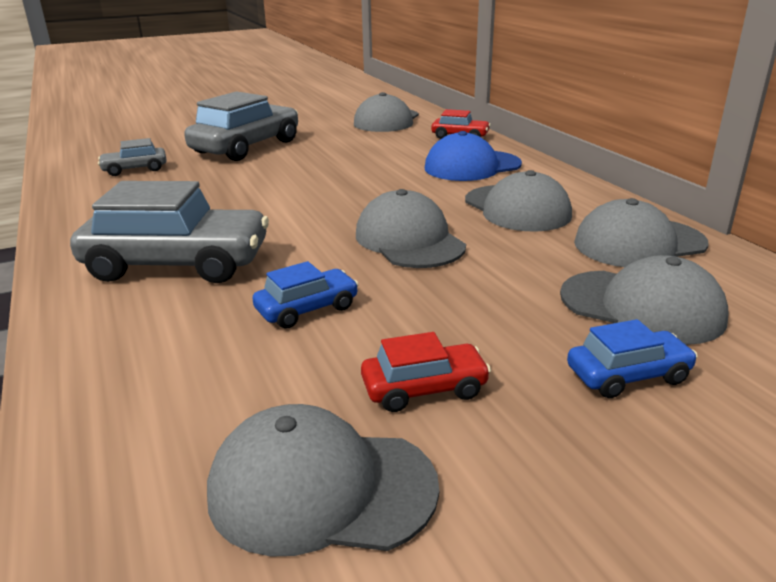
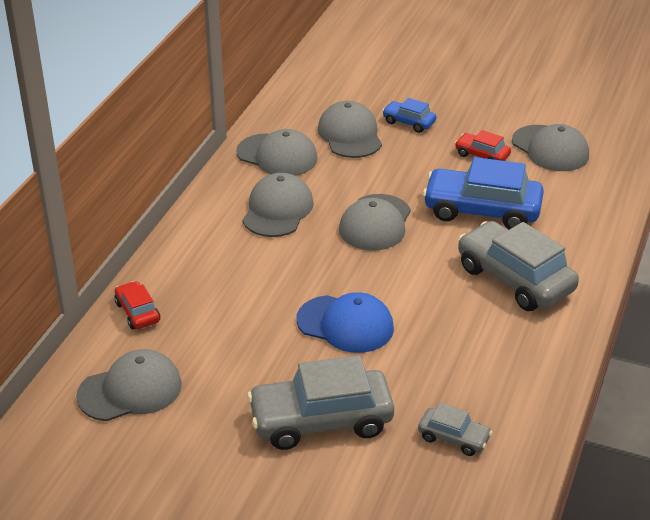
camera: 135 degrees left, 10 degrees up
blue car [252,261,359,329] -> blue car [423,157,544,229], size x2.02
blue cap [425,131,522,181] -> blue cap moved to [297,292,394,353]

